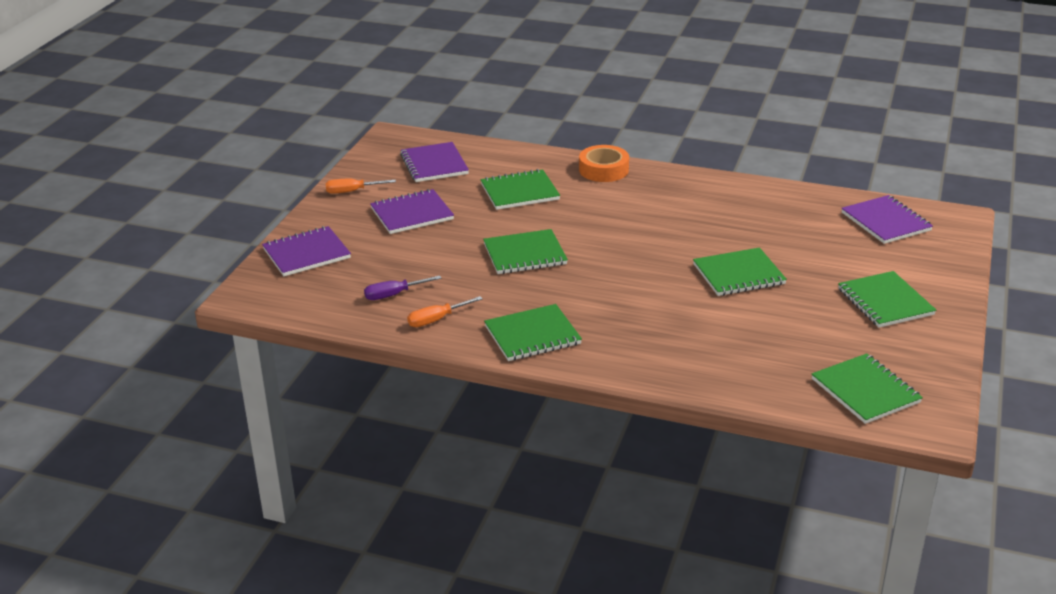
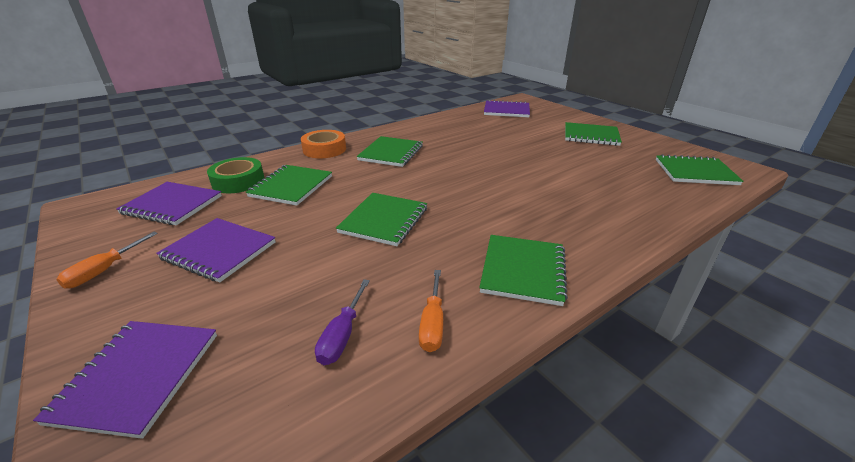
camera: 55 degrees left, 0 degrees up
purple notebook [370,189,454,234] -> purple notebook turned 75 degrees counterclockwise [156,218,275,283]
green notebook [693,247,787,296] -> green notebook moved to [357,136,423,167]
none -> green tape [207,157,265,193]

